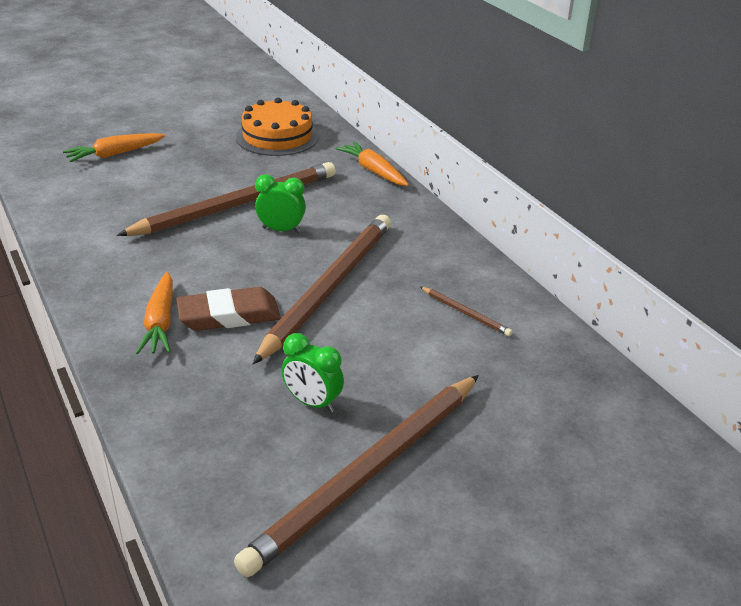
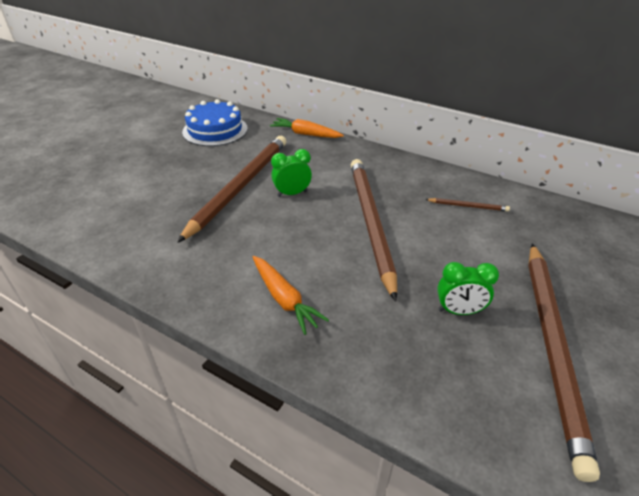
camera: 30 degrees left, 5 degrees up
orange carrot [63,133,166,162] -> none
brown eraser [176,287,281,331] -> none
orange cake [236,98,319,156] -> blue cake [182,99,248,146]

